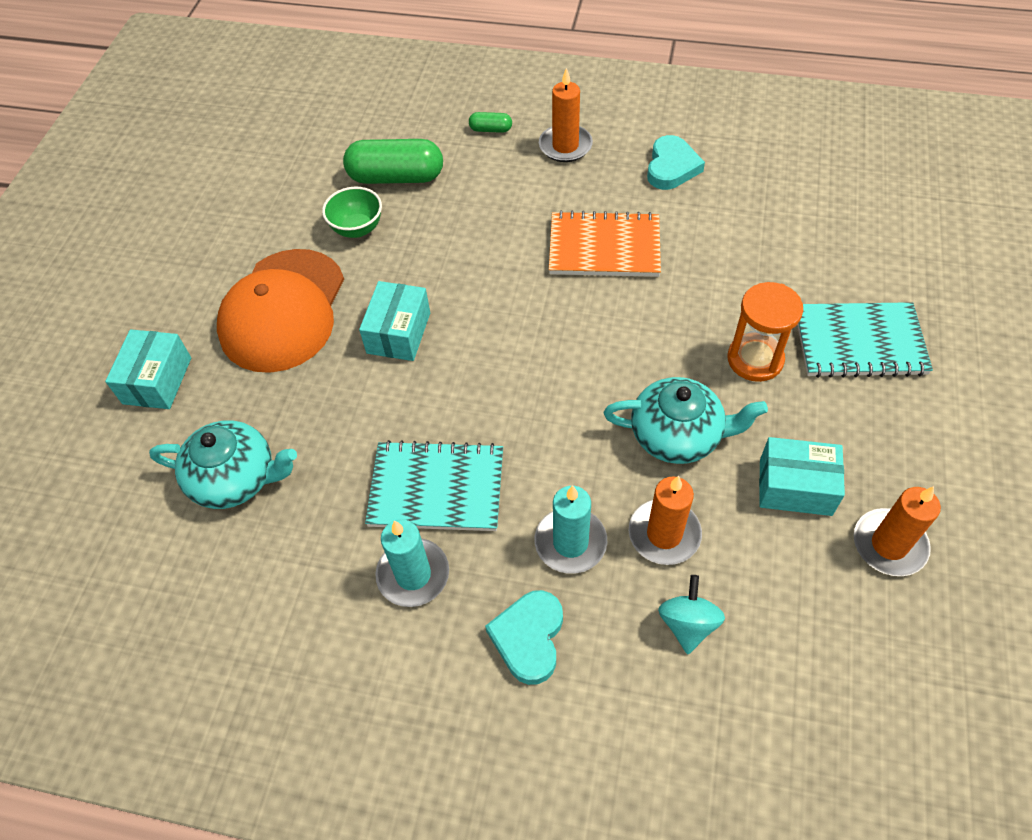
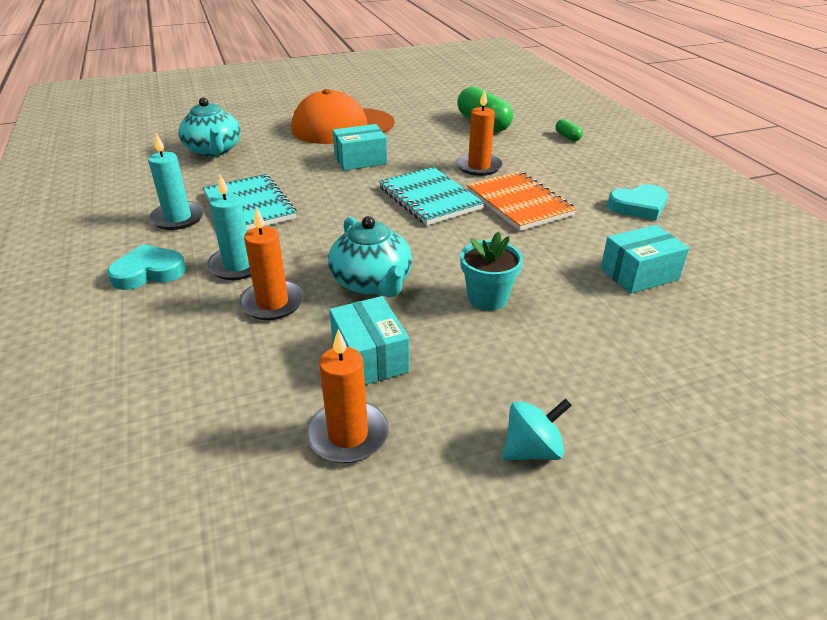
camera: 55 degrees right, 20 degrees down
turquoise box [105,329,191,409] -> turquoise box moved to [601,225,689,294]
green bowl [322,187,382,238] -> none
orange candle [539,68,593,162] -> orange candle moved to [456,89,503,176]
turquoise spinning top [658,575,725,654] -> turquoise spinning top moved to [502,398,572,461]
orange hourglass [728,282,803,382] -> turquoise flower pot [460,232,523,311]
turquoise notebook [797,302,933,378] -> turquoise notebook moved to [379,167,484,225]

